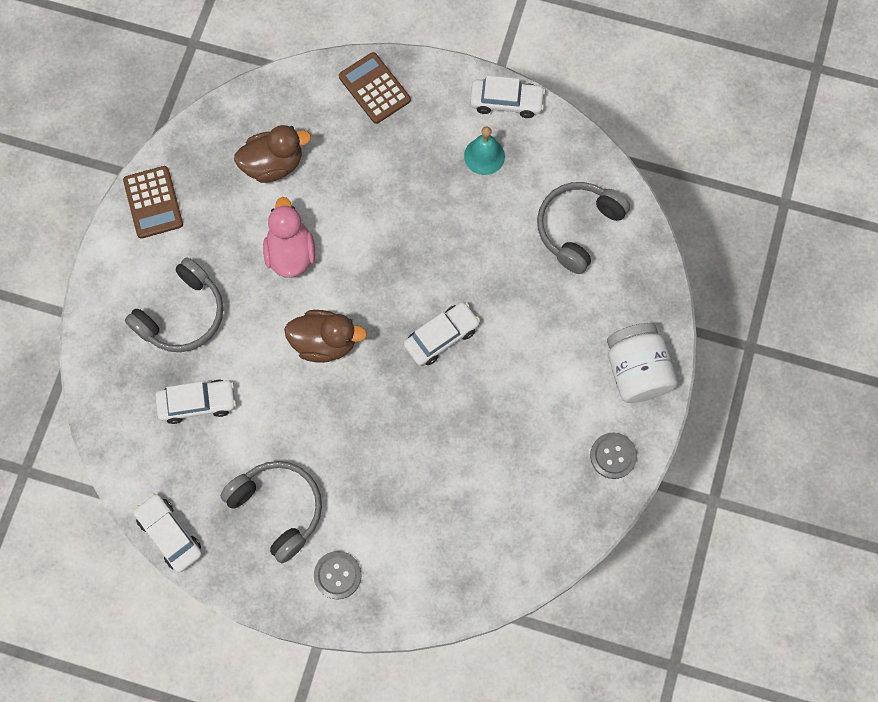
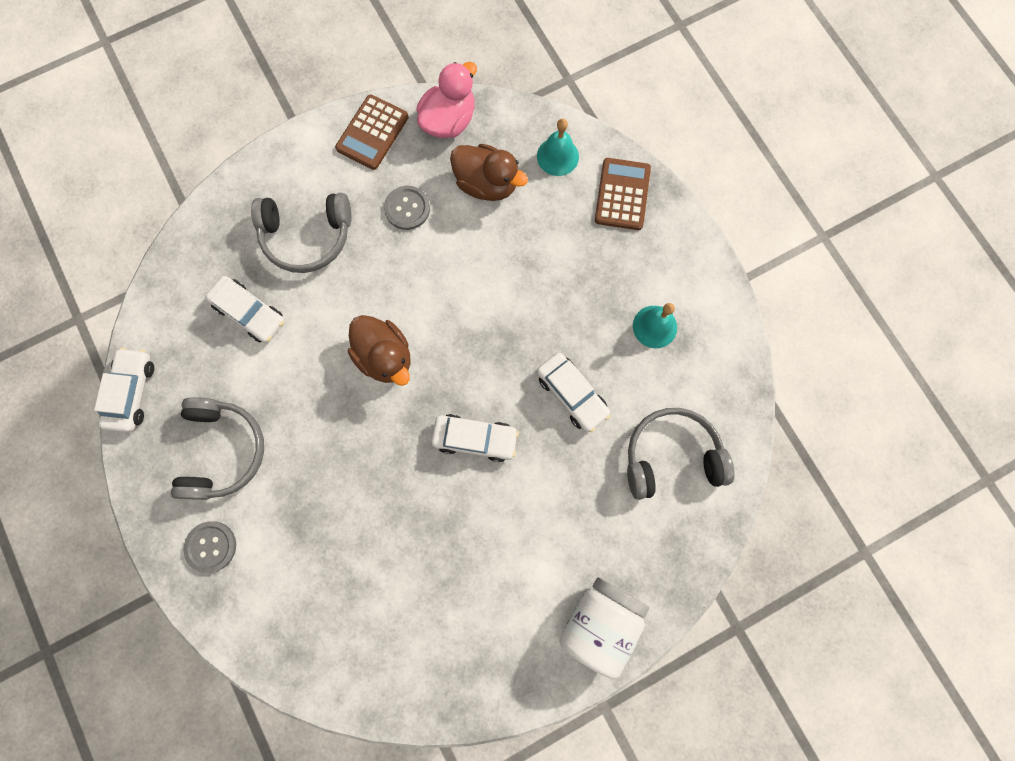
camera: 45 degrees right, 5 degrees up
pink duck [263,197,315,278] -> pink duck moved to [416,62,477,138]
white car [470,76,545,118] -> white car moved to [537,353,611,432]
grey button [590,433,637,479] -> grey button moved to [384,186,430,230]
none -> turquoise bell [537,118,579,176]

